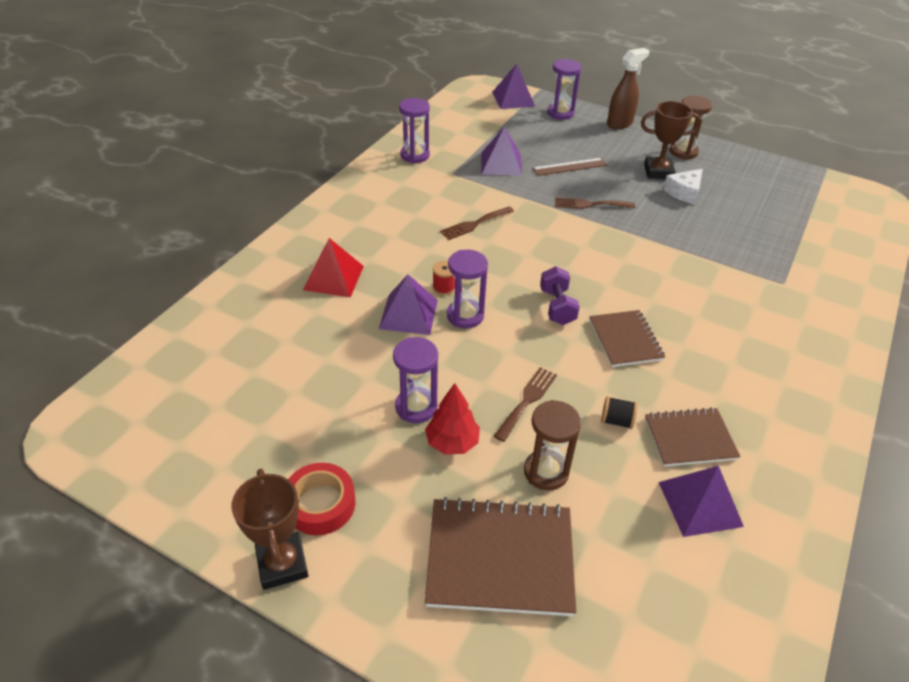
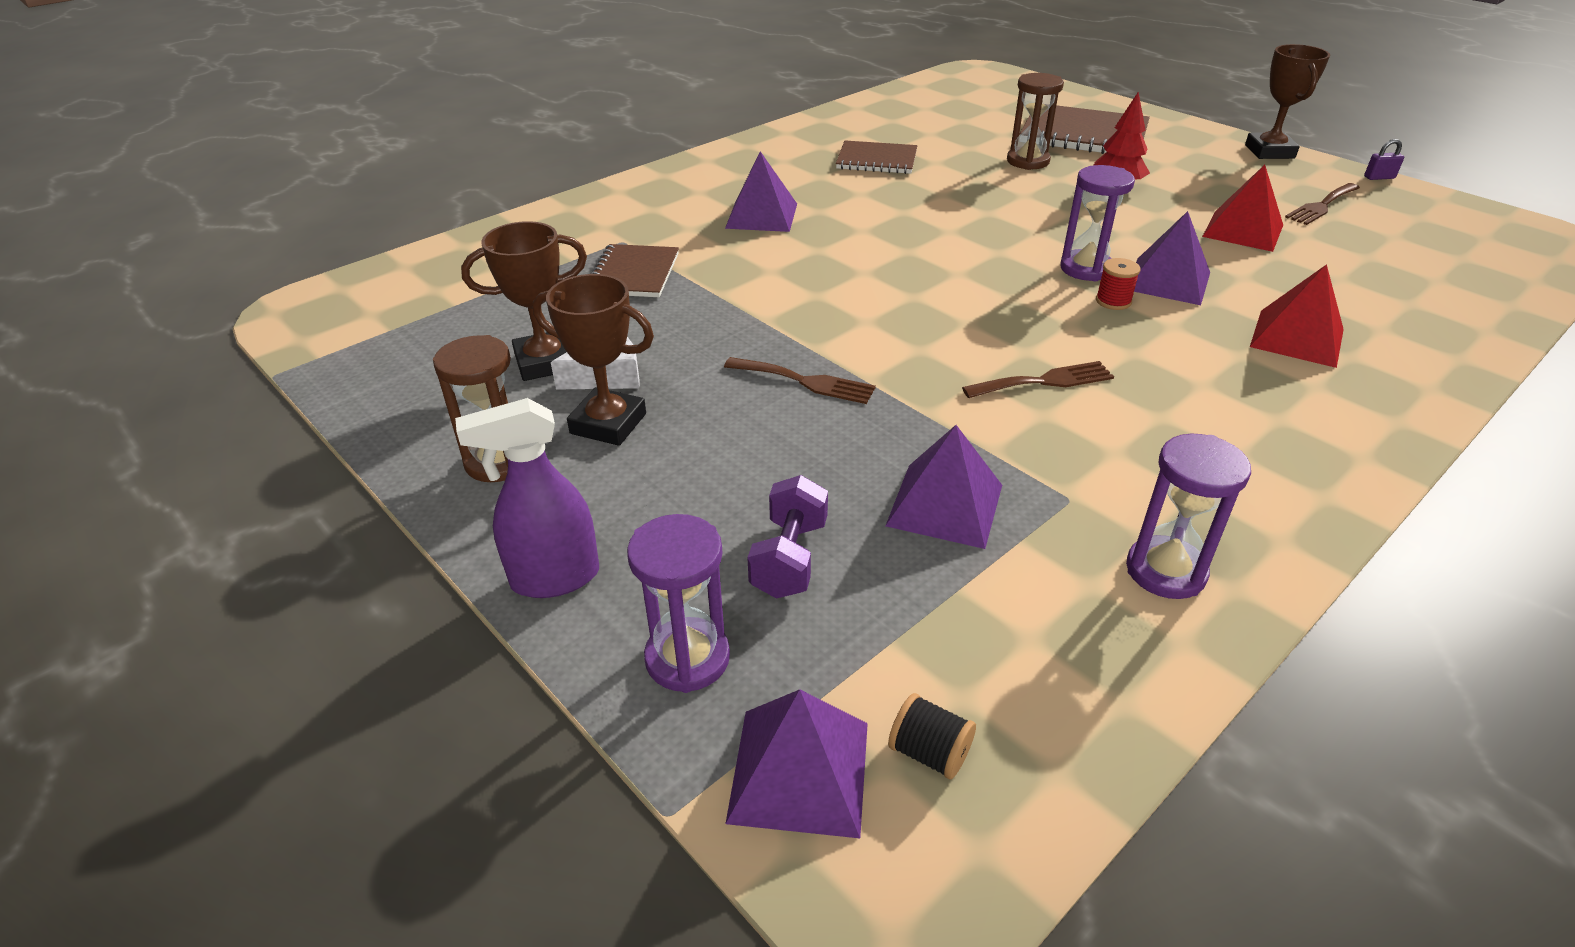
camera: 160 degrees left, 5 degrees down
red tape [288,463,355,535] -> none
purple hourglass [393,337,438,423] -> none
brown fork [494,367,557,442] -> brown fork moved to [1285,183,1360,225]
brown ruler [532,158,607,176] -> none
purple dumbbell [540,266,580,325] -> purple dumbbell moved to [747,475,828,599]
brown notebook [590,310,665,367] -> brown notebook moved to [591,244,679,297]
black spool [601,396,638,429] -> black spool moved to [888,693,976,780]
brown spray bottle [607,48,650,129] -> purple spray bottle [455,398,599,598]
purple pyramid [658,466,744,537] -> purple pyramid moved to [725,151,797,232]
none -> brown trophy [461,221,587,381]
none -> red pyramid [1202,165,1283,252]
none -> purple padlock [1364,139,1404,180]

